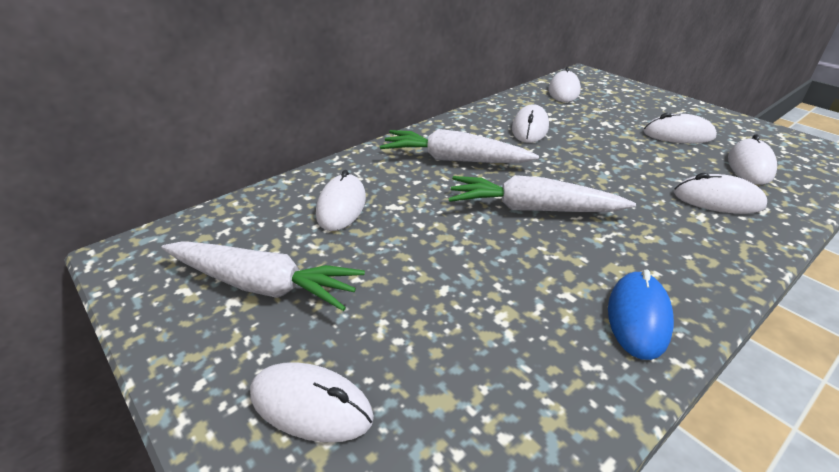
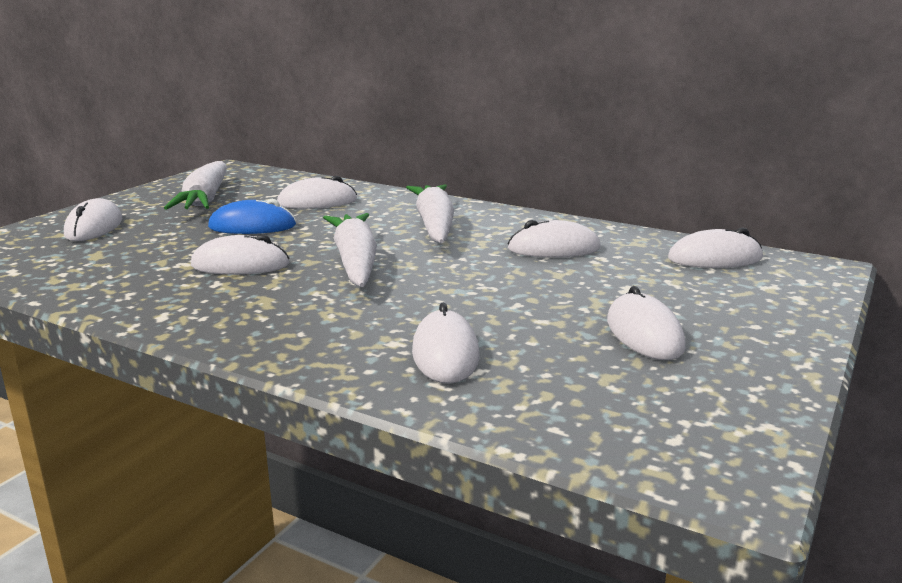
camera: 70 degrees right, 15 degrees down
blue mouse [608,270,674,360] -> blue mouse moved to [208,199,296,234]
white mouse [728,134,777,185] -> white mouse moved to [191,234,290,275]

